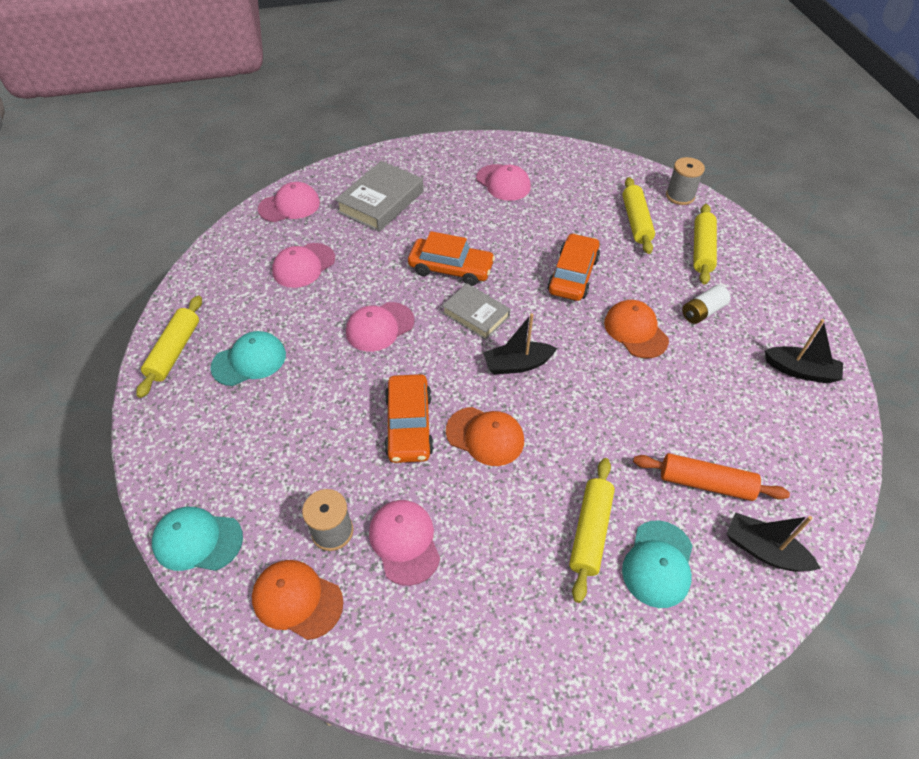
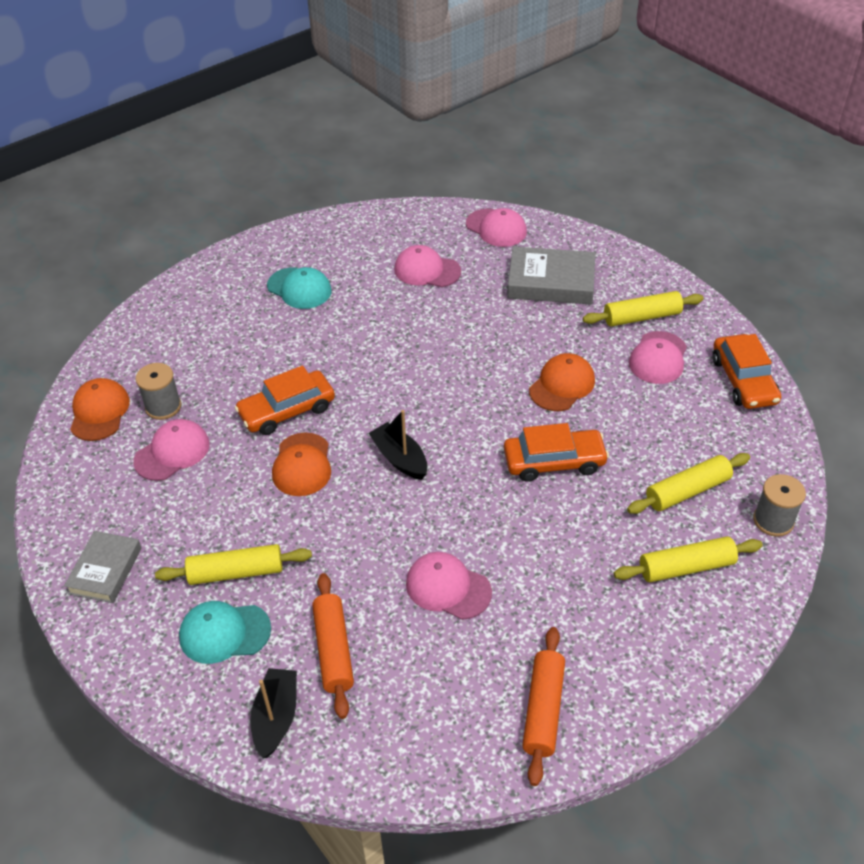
camera: 65 degrees right, 5 degrees down
yellow rolling pin [136,295,202,398] -> yellow rolling pin moved to [583,291,704,327]
turquoise cap [152,507,243,571] -> none
pink cap [346,302,415,352] -> pink cap moved to [406,552,492,620]
orange car [408,231,495,286] -> orange car moved to [713,334,781,409]
grey book [442,284,510,340] -> grey book moved to [64,531,142,603]
orange cap [604,300,669,359] -> orange cap moved to [529,353,595,411]
white battery [682,285,731,324] -> none
black boat [765,319,843,384] -> orange rolling pin [522,627,565,786]

